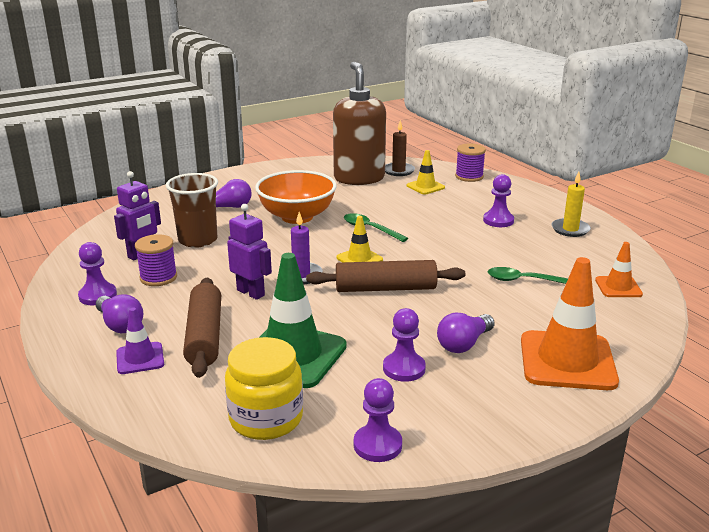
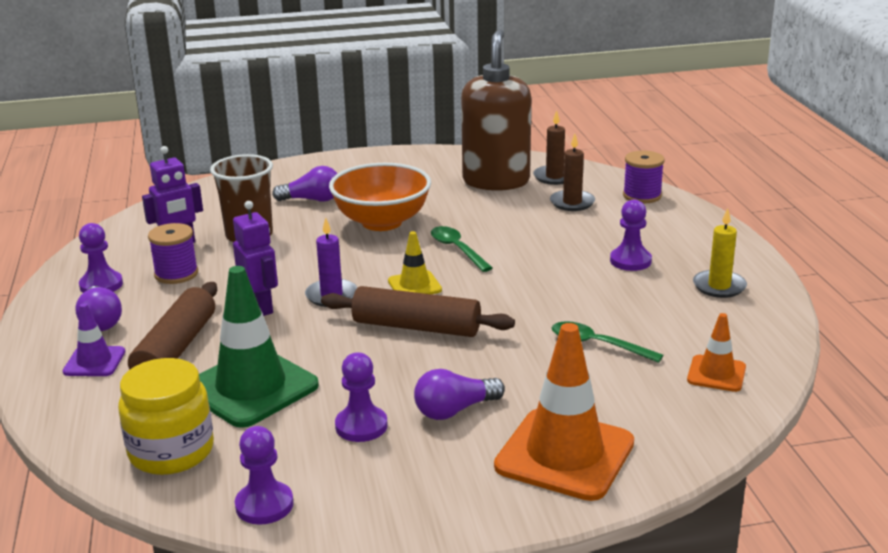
camera: 20 degrees right, 0 degrees up
yellow traffic cone [407,150,445,194] -> brown candle [550,134,595,211]

